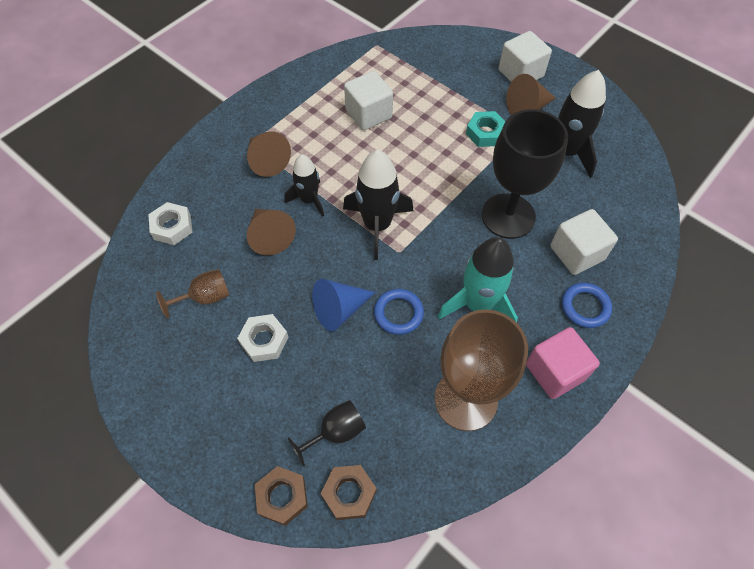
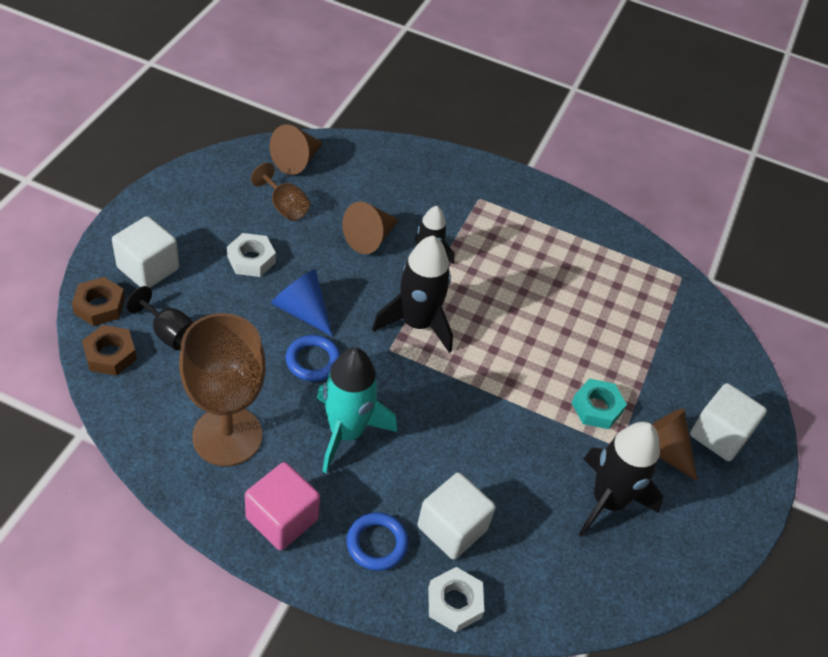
camera: 65 degrees right, 10 degrees down
white nut [148,202,193,245] -> white nut moved to [428,567,484,632]
brown cone [247,131,291,177] -> brown cone moved to [270,124,323,175]
white cube [344,71,393,130] -> white cube moved to [112,216,179,288]
black goblet [482,109,568,239] -> none

